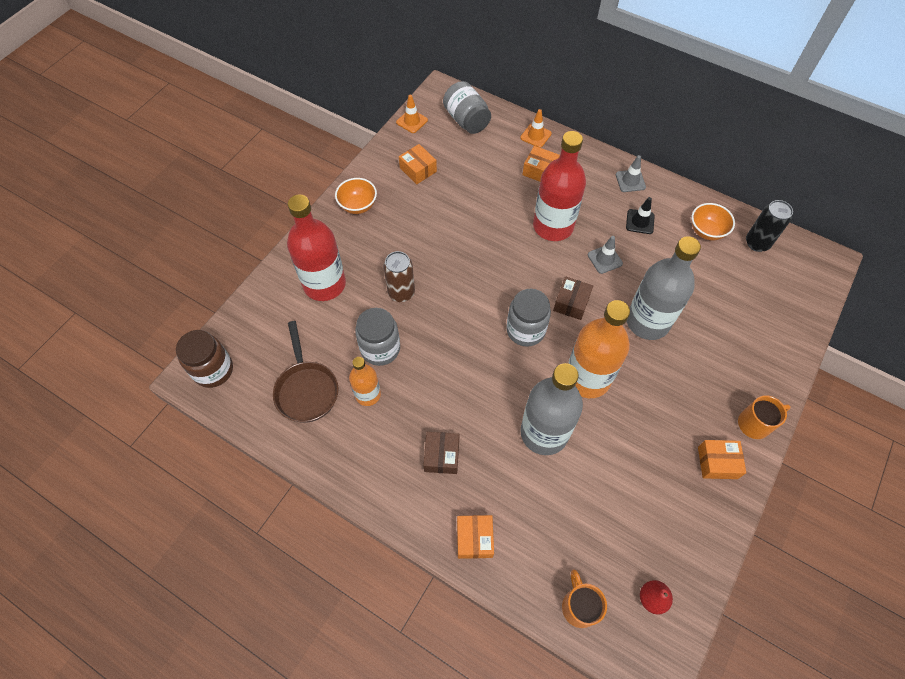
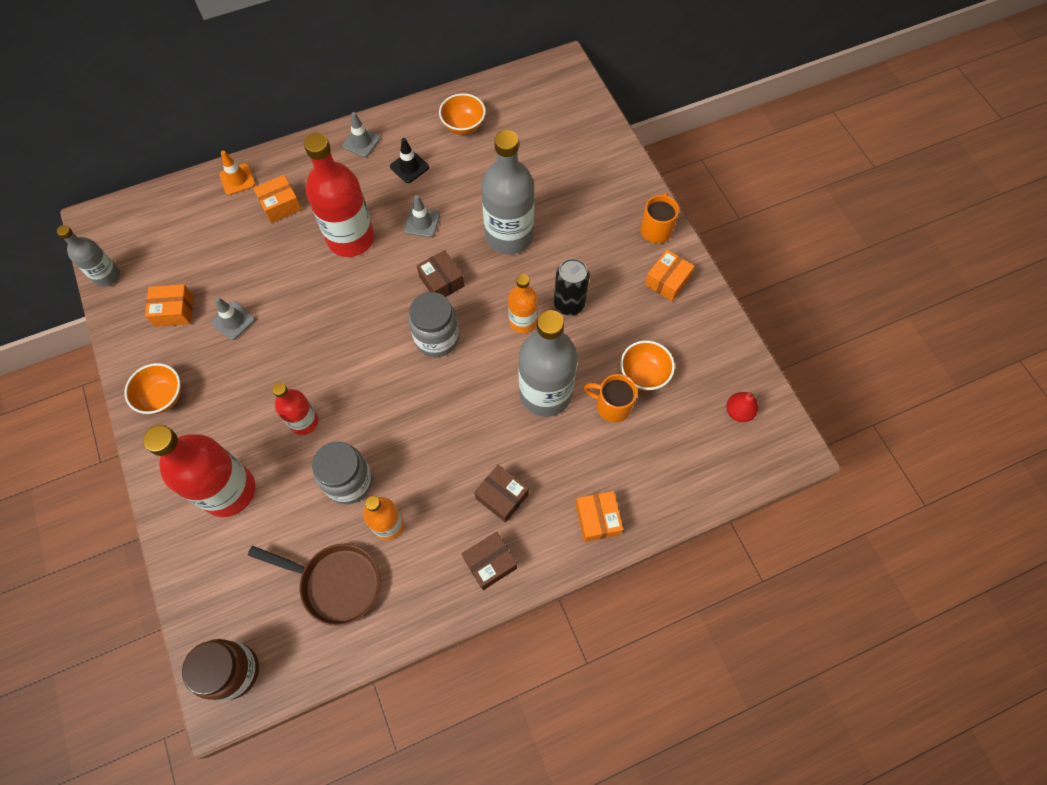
camera: 55 degrees left, 5 degrees up
brown can [383,251,415,302] -> red bottle [272,382,318,435]
orange traffic cone [396,95,428,133] -> grey bottle [57,225,120,287]
grey jar [443,81,491,134] -> none
orange box [457,515,494,559] -> orange box turned 45 degrees clockwise [576,491,623,542]
orange mug [562,569,607,628] -> orange mug moved to [584,374,637,422]
orange bottle [568,300,630,398] -> orange bottle [508,274,538,333], size x0.55
black can [746,200,793,252] -> black can moved to [554,258,589,316]
none -> grey traffic cone [211,297,255,340]
none -> brown box [462,532,517,590]
none -> orange bowl [620,340,675,391]

